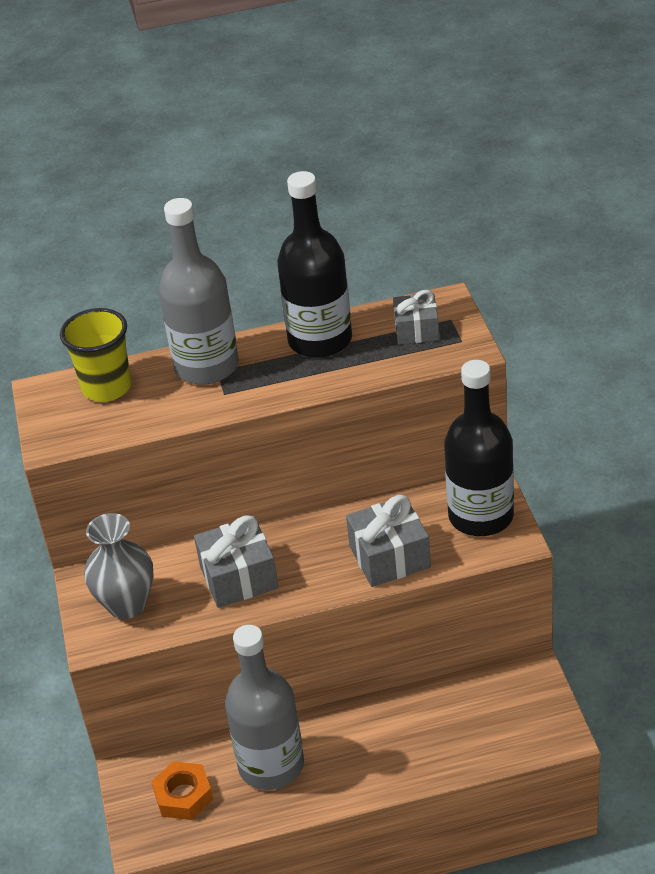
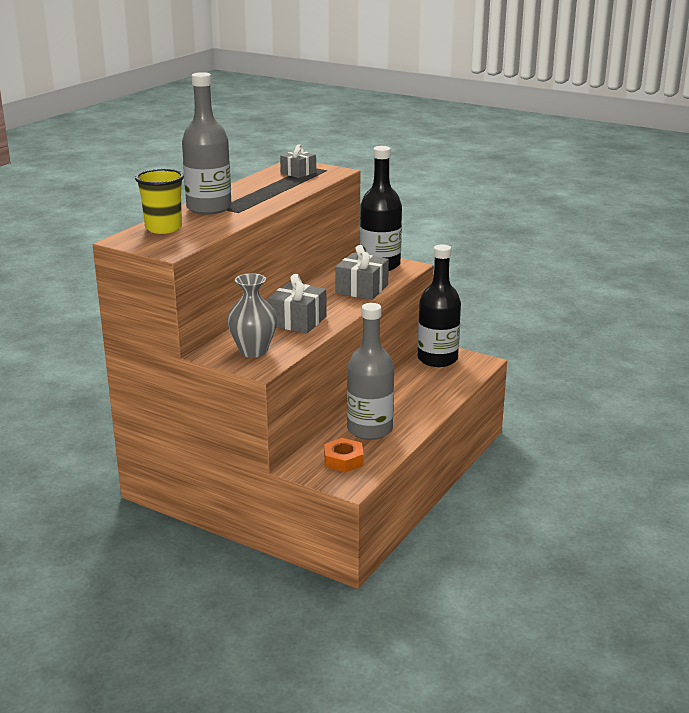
camera: 50 degrees left, 15 degrees down
black bottle [277,171,352,358] -> black bottle moved to [418,244,461,367]

